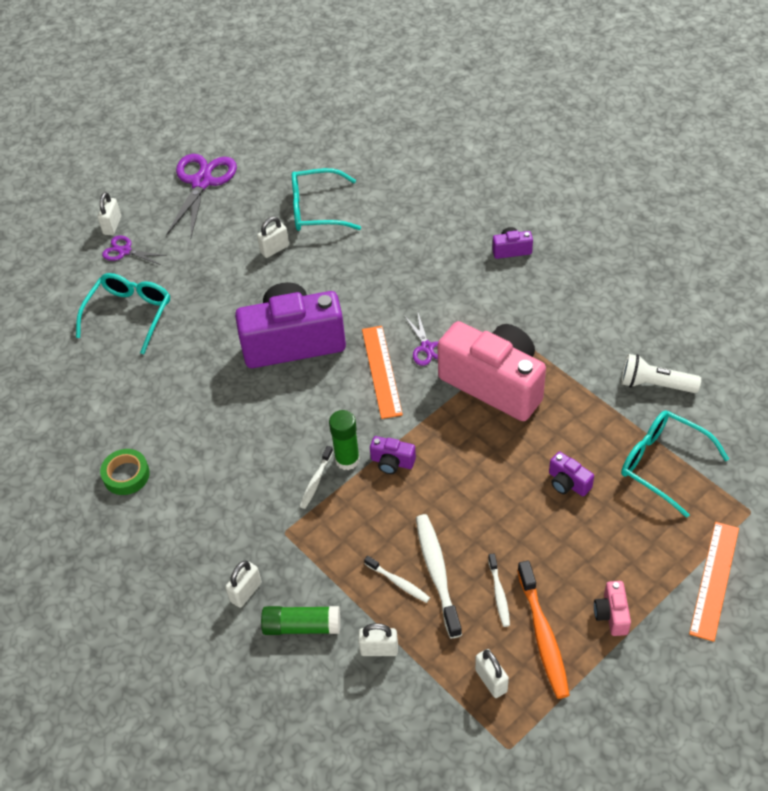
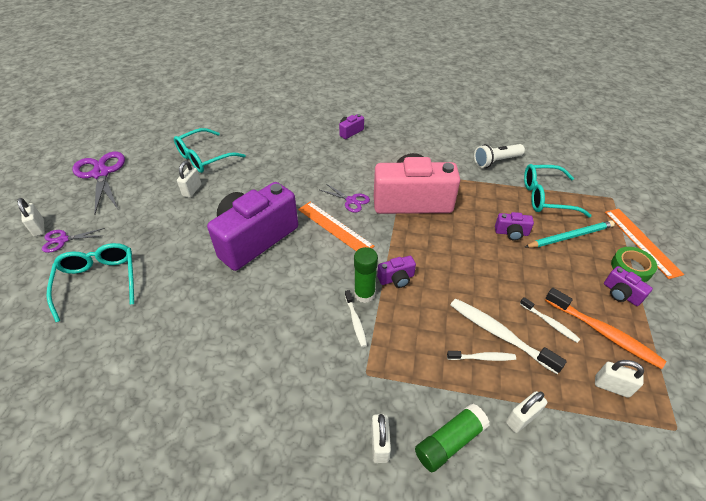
camera: 40 degrees left, 5 degrees down
green tape [100,449,150,495] -> green tape moved to [611,247,657,282]
pink camera [594,581,631,636] -> purple camera [604,266,653,306]
none -> turquoise pencil [525,220,615,248]

